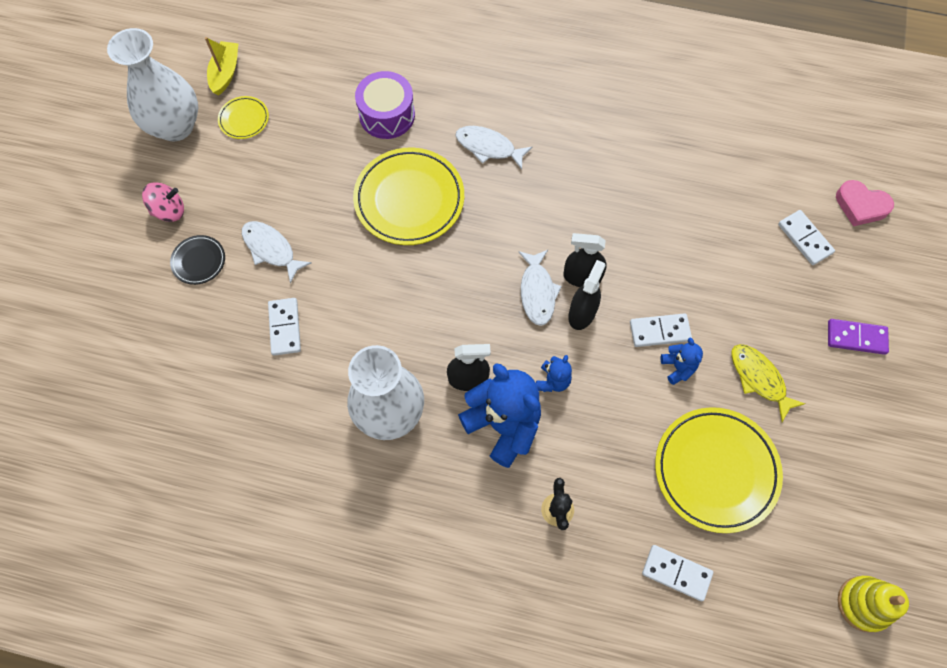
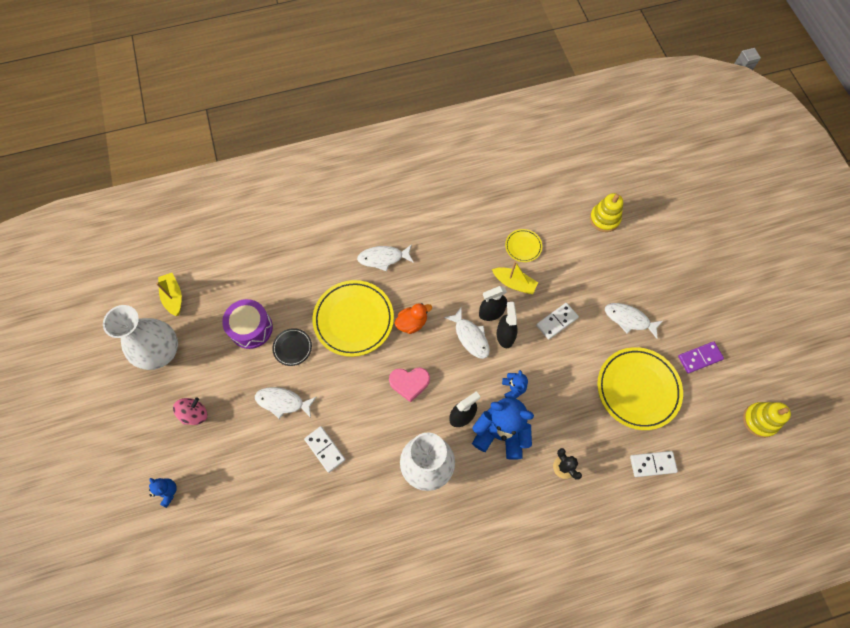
camera: 30 degrees left, 0 degrees up
black plate [170,235,225,285] -> black plate moved to [272,328,312,366]
yellow plate [218,96,269,139] -> yellow plate moved to [505,229,542,262]
purple drum [355,71,415,139] -> purple drum moved to [222,299,273,349]
blue teddy bear [661,337,703,385] -> blue teddy bear moved to [149,478,177,508]
yellow fish [731,344,805,422] -> white fish [605,303,663,339]
white domino [778,210,835,265] -> yellow stacking toy [590,193,623,232]
purple domino [828,319,889,355] -> purple domino moved to [678,341,724,373]
pink heart [836,180,894,226] -> pink heart moved to [389,367,430,402]
none -> orange duck [394,303,432,334]
none -> yellow boat [492,261,538,294]

